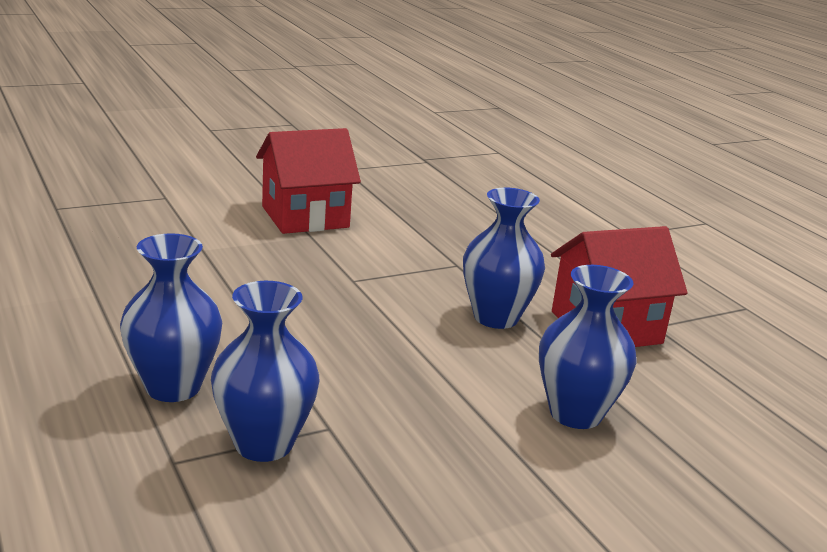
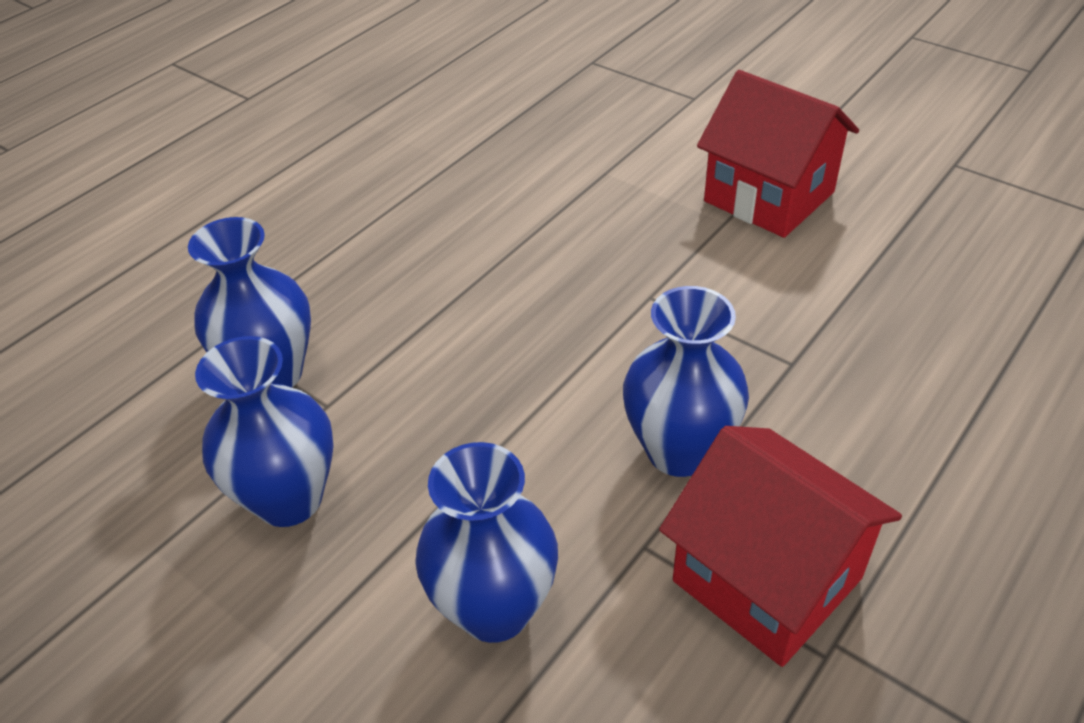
camera: 70 degrees right, 20 degrees up
blue vase [120,233,222,402] -> blue vase moved to [195,336,334,527]

